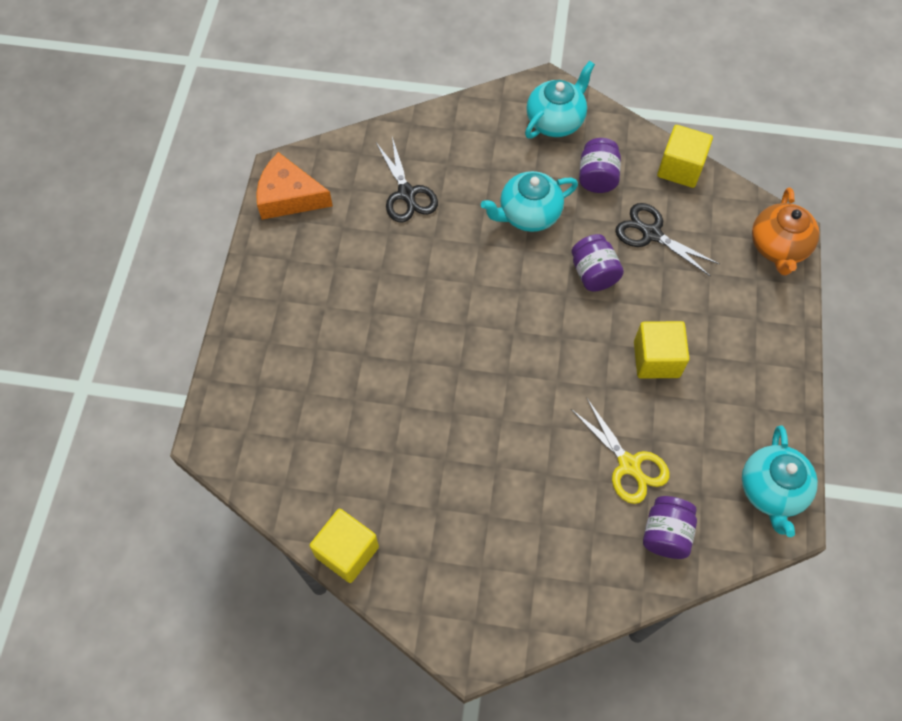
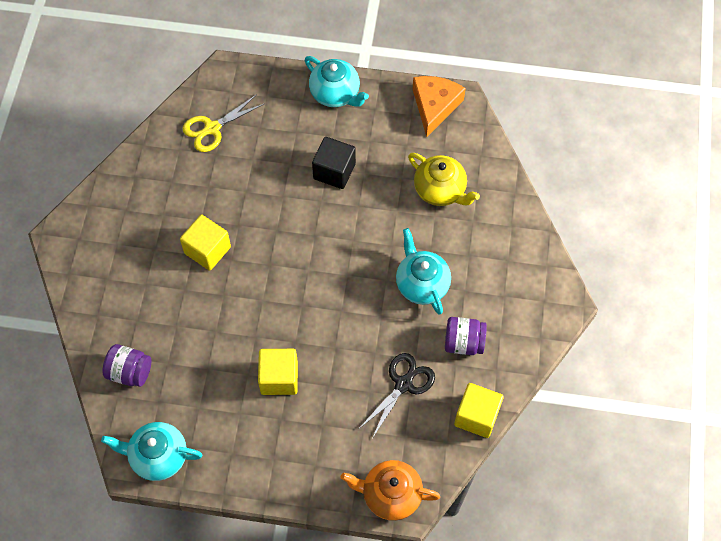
camera: 90 degrees right, 0 degrees up
yellow cube [309,509,379,583] -> yellow cube moved to [180,215,231,271]
black scissors [376,137,438,223] -> yellow teapot [408,153,480,206]
turquoise teapot [525,61,595,139] -> turquoise teapot moved to [305,56,369,107]
purple jar [571,234,624,291] -> none
yellow scissors [571,399,670,504] -> yellow scissors moved to [182,94,264,152]
none -> black cube [312,137,356,189]

